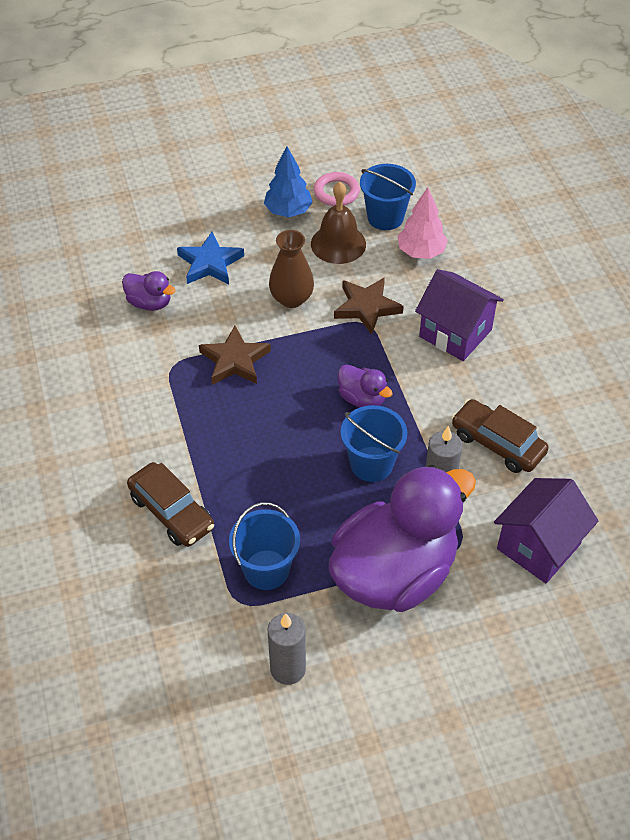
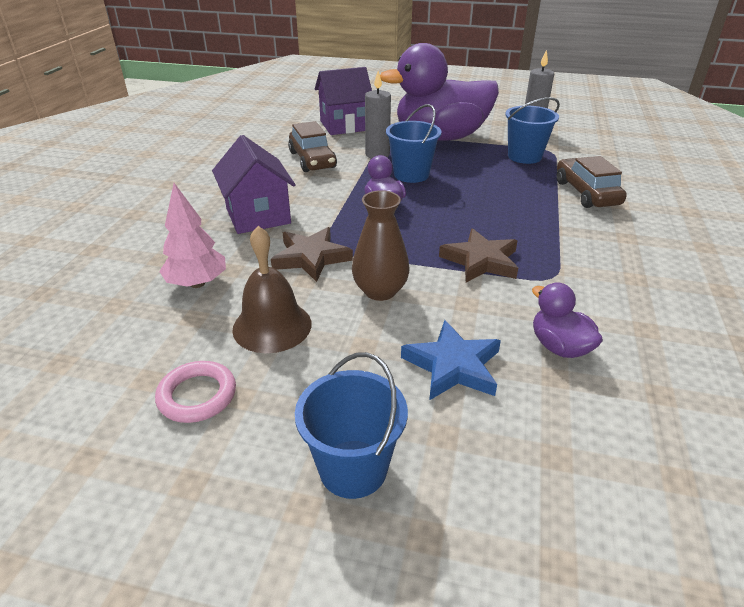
camera: 150 degrees left, 15 degrees down
blue tree [264,146,313,217] -> none
blue bucket [360,164,416,230] -> blue bucket moved to [295,352,408,499]

